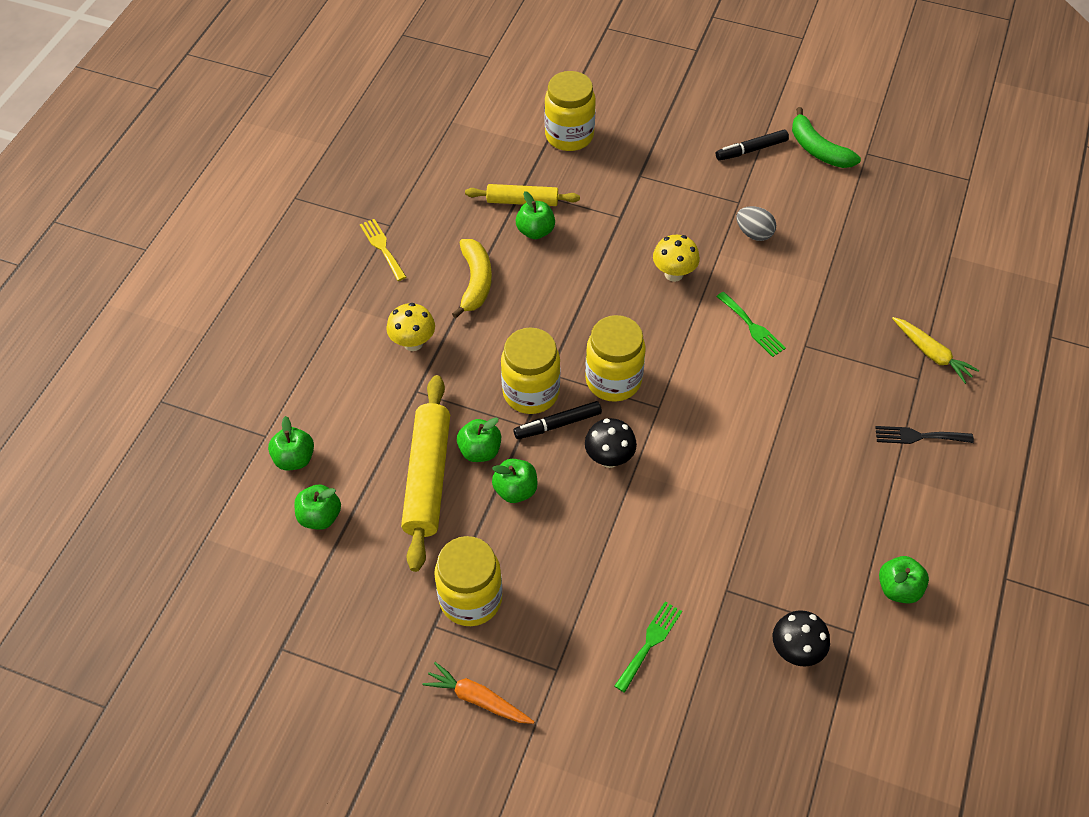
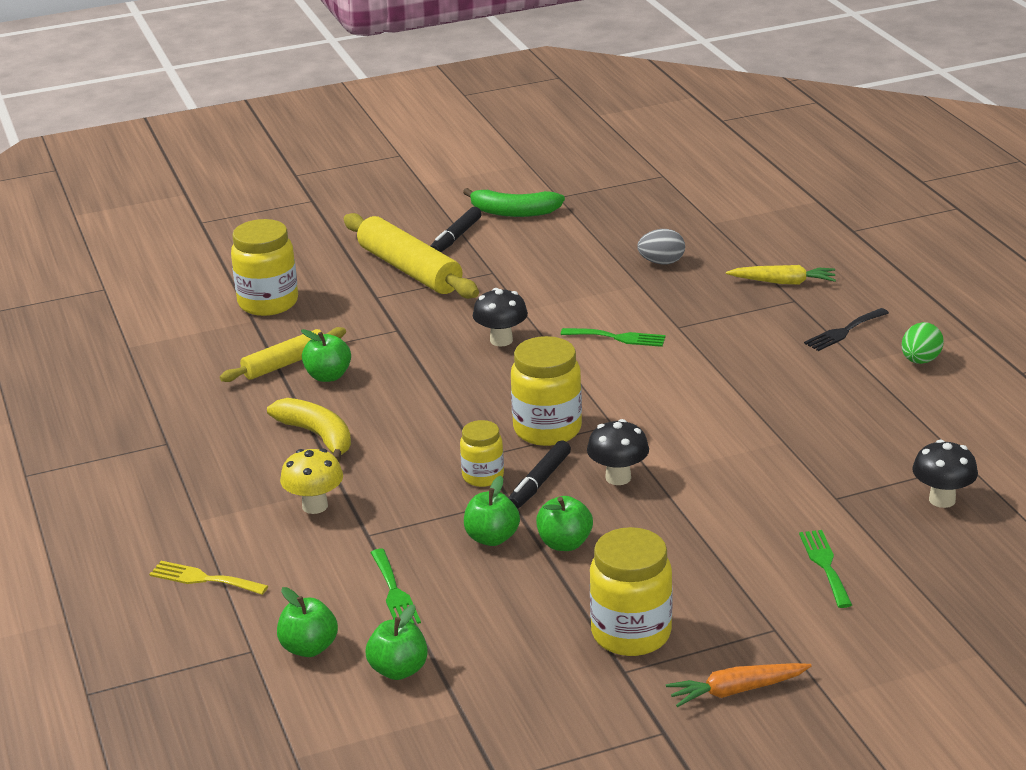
camera: 40 degrees left, 25 degrees down
yellow fork [360,219,406,281] -> yellow fork moved to [149,561,268,595]
yellow rolling pin [401,375,450,572] -> yellow rolling pin moved to [344,213,479,299]
yellow jar [501,327,560,414] -> yellow jar [460,420,504,487], size x0.59
yellow mushroom [653,235,700,282] -> black mushroom [473,288,528,347]
grey egg [737,206,776,241] -> grey egg moved to [637,229,685,264]
green apple [879,556,929,604] -> none
none -> green fork [370,549,421,624]
none -> green egg [902,322,944,364]

